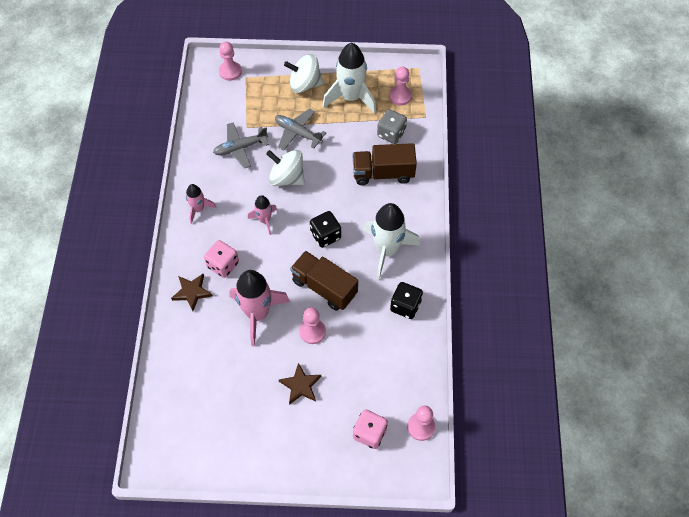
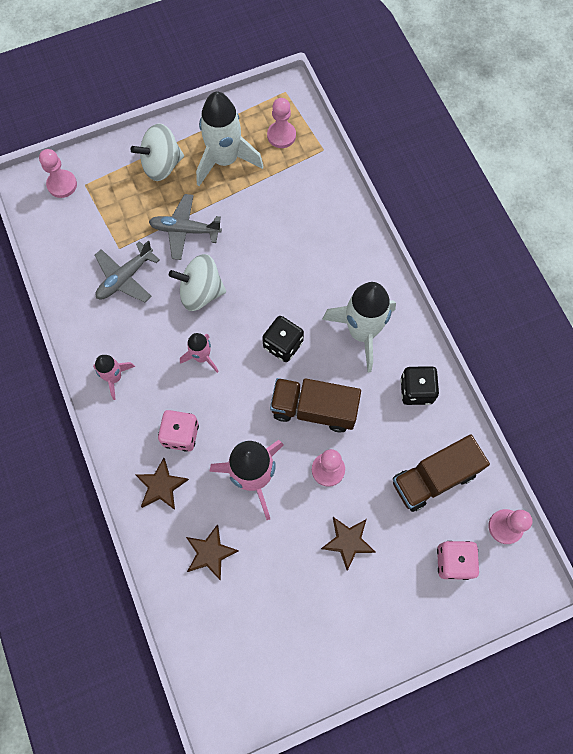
camera: 25 degrees left, 10 degrees up
brown truck [352,143,417,185] -> brown truck moved to [393,435,490,512]
grey dice [377,109,407,144] -> none
none -> brown star [186,524,239,581]

